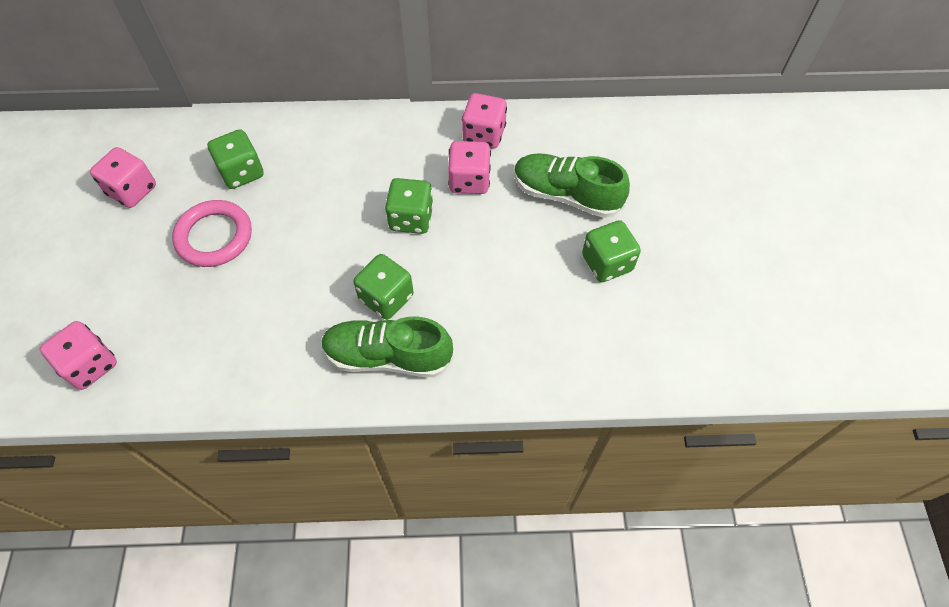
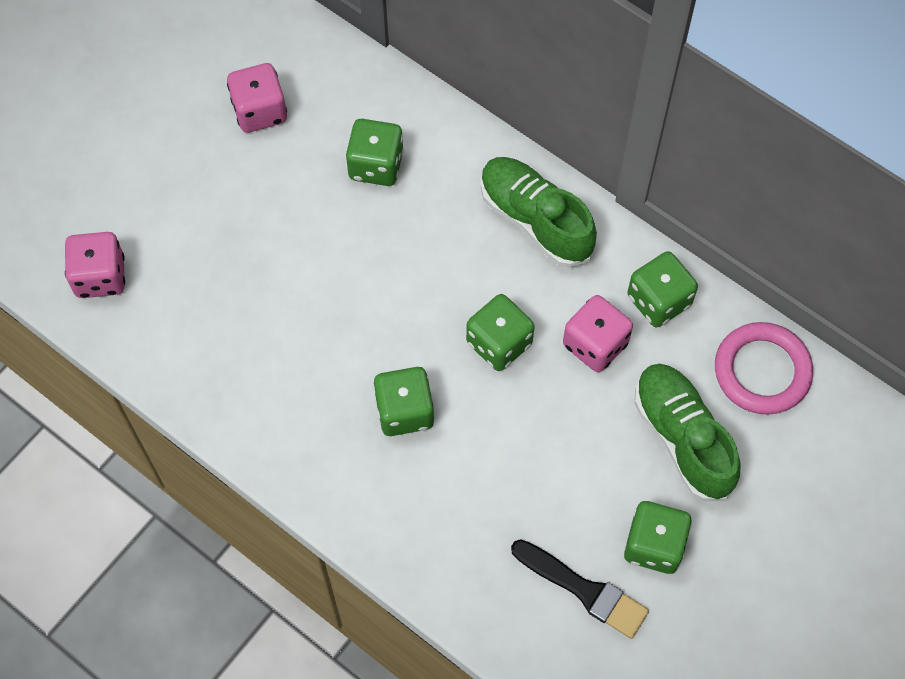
camera: 40 degrees right, 5 degrees up
pink ring [172,200,252,267] -> pink ring moved to [715,322,813,415]
green shoe [321,317,454,377] -> green shoe moved to [481,157,597,268]
pink dice [462,93,507,148] -> green dice [627,251,698,327]
none -> black brush [511,539,649,639]

